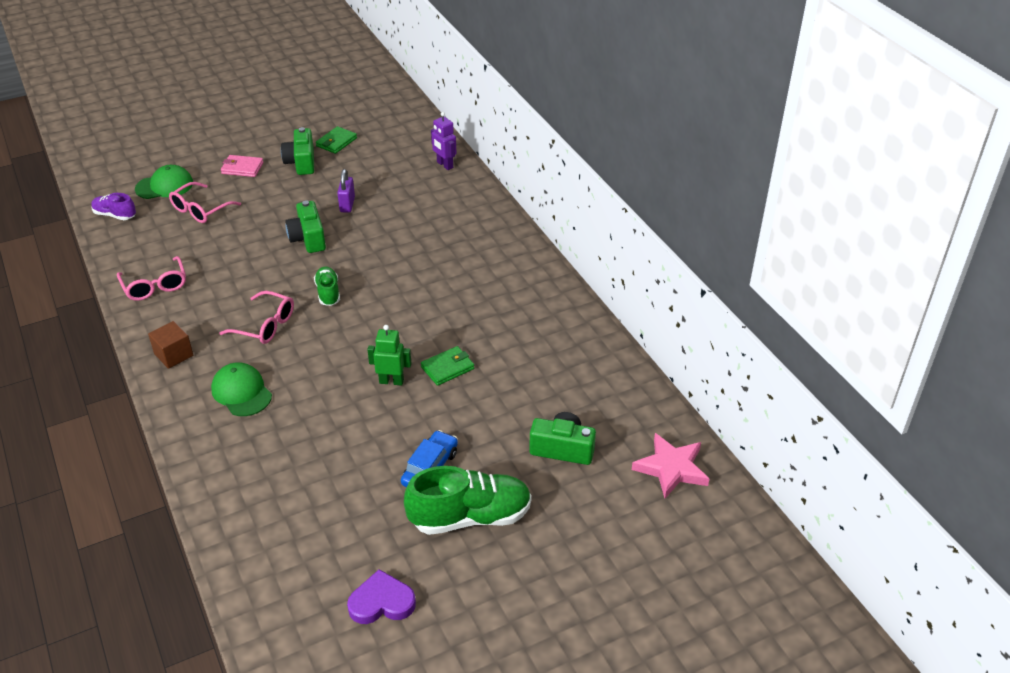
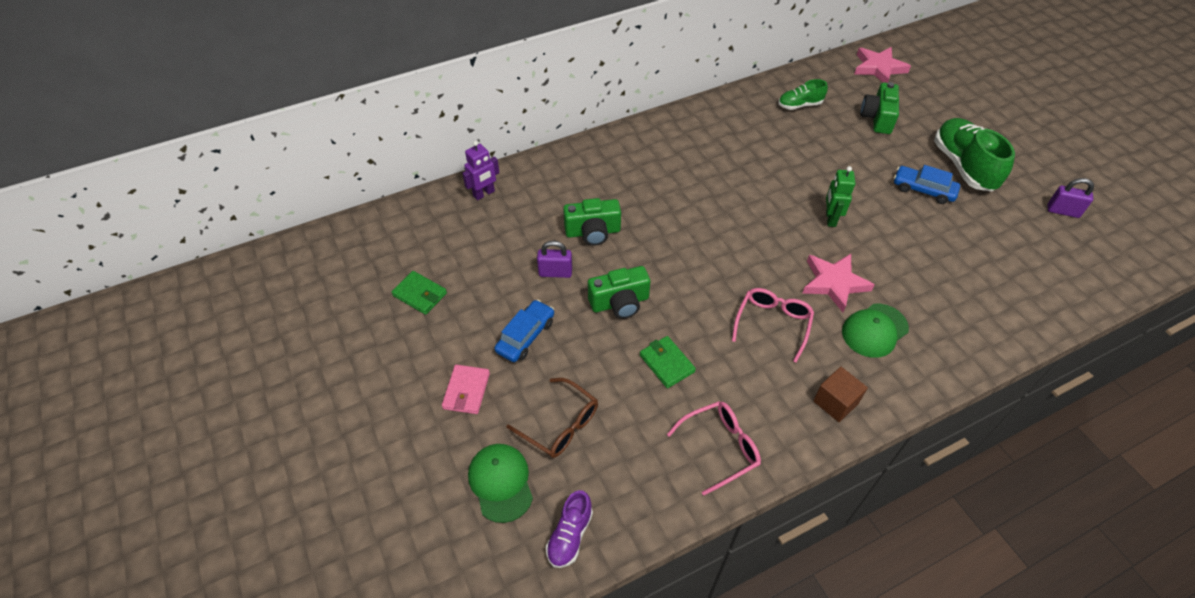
camera: 90 degrees left, 10 degrees up
pink glasses [169,182,241,223] -> brown glasses [506,378,598,458]
green camera [281,127,314,175] -> green camera moved to [563,198,621,246]
green shoe [314,266,340,306] -> green shoe moved to [778,79,828,110]
purple heart [347,569,416,624] -> purple padlock [1048,178,1094,218]
green wallet [421,346,474,386] -> green wallet moved to [640,336,696,388]
none -> blue car [494,300,554,362]
none -> pink star [802,254,875,312]

